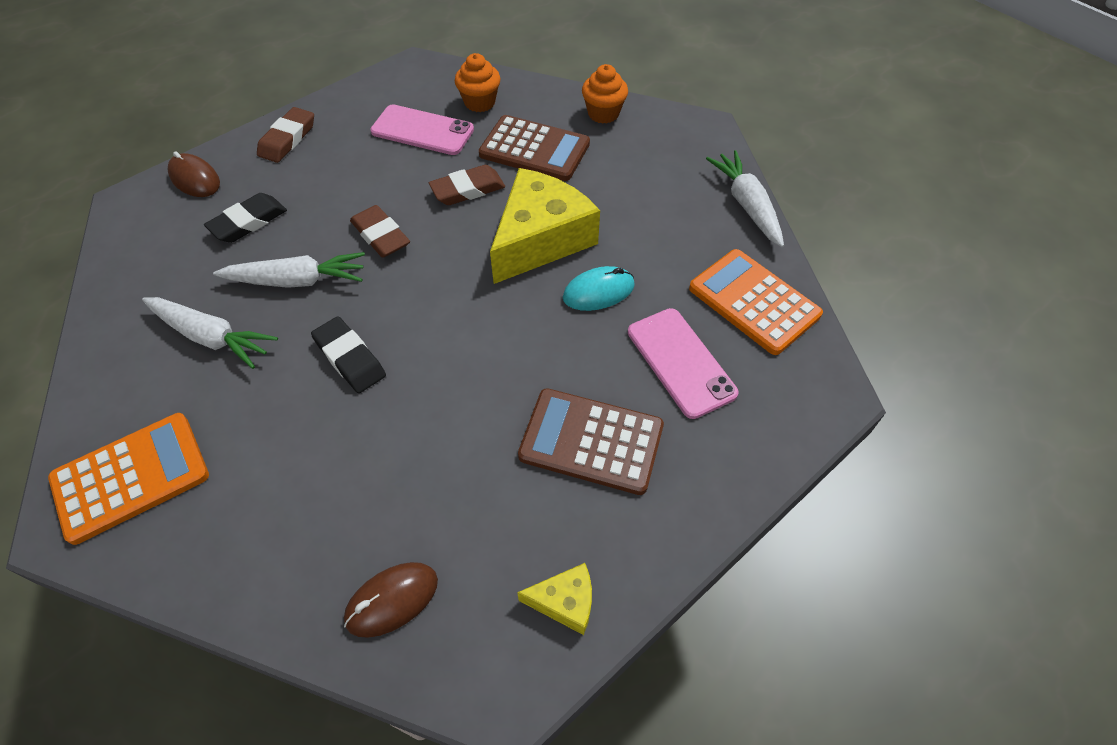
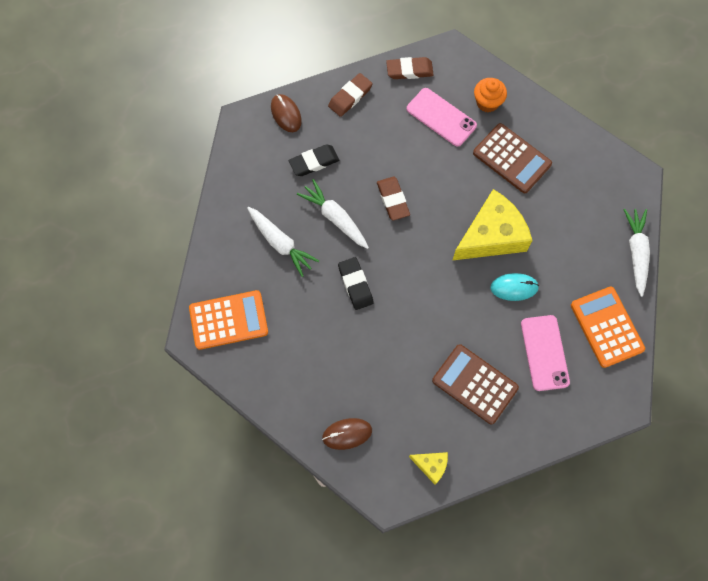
camera: 20 degrees right, 15 degrees up
white carrot [213,252,365,288] -> white carrot turned 150 degrees counterclockwise [297,179,369,249]
brown eraser [429,165,505,205] -> brown eraser moved to [386,57,434,79]
orange cupcake [582,64,628,124] -> none

